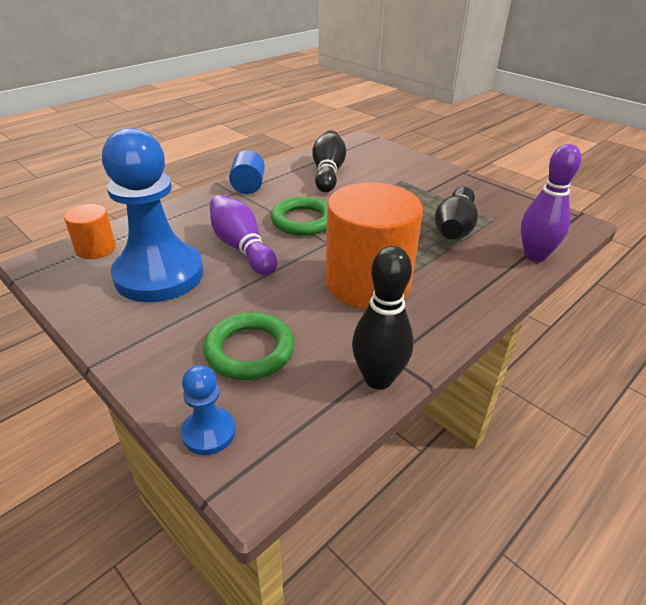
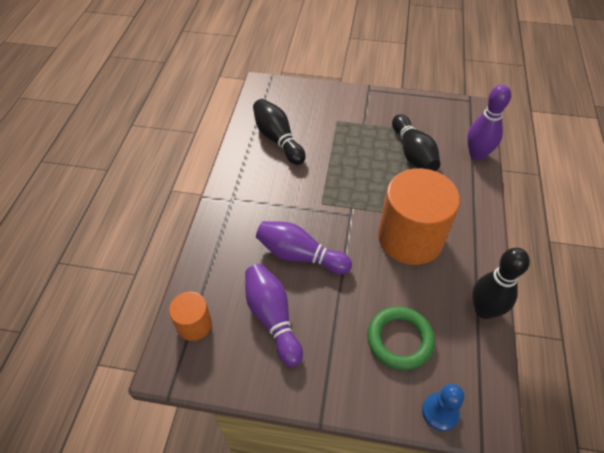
camera: 35 degrees left, 15 degrees up
blue pawn [102,128,203,302] -> purple bowling pin [245,264,303,367]
blue cylinder [229,150,265,194] -> none
green ring [271,197,327,236] -> none

